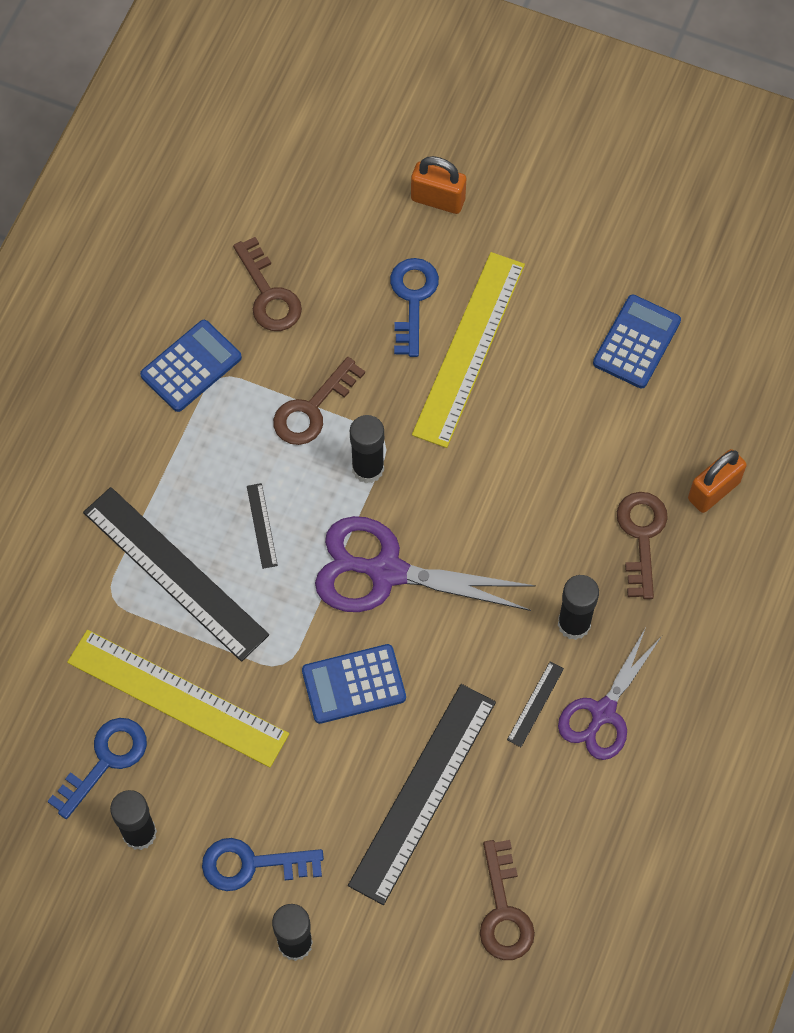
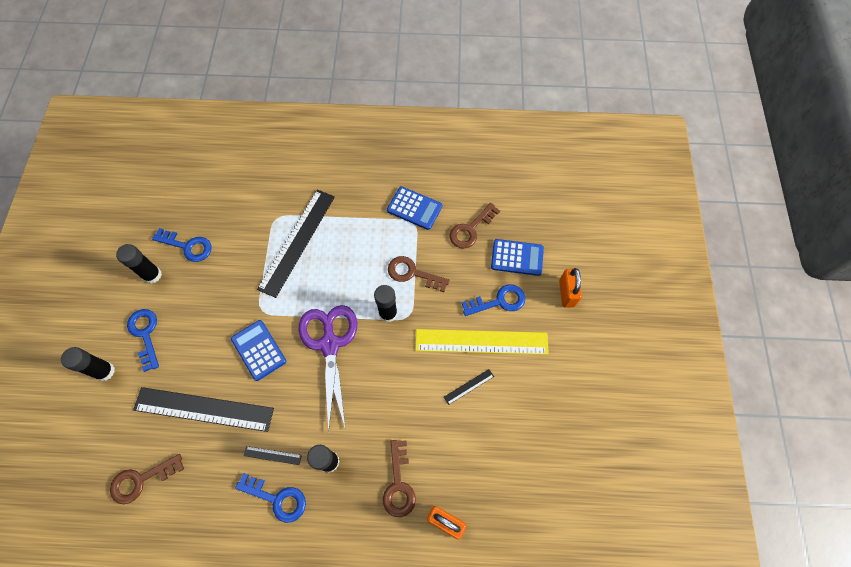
camera: 70 degrees right, 0 degrees up
yellow ruler [67,630,289,768] -> none
black ruler [247,483,278,569] -> black ruler moved to [444,369,494,405]
purple scissors [558,628,662,760] -> blue key [235,473,306,523]
blue calculator [593,295,681,388] -> blue calculator moved to [491,239,544,276]
brown key [617,492,668,599] -> brown key turned 105 degrees clockwise [383,440,416,517]

